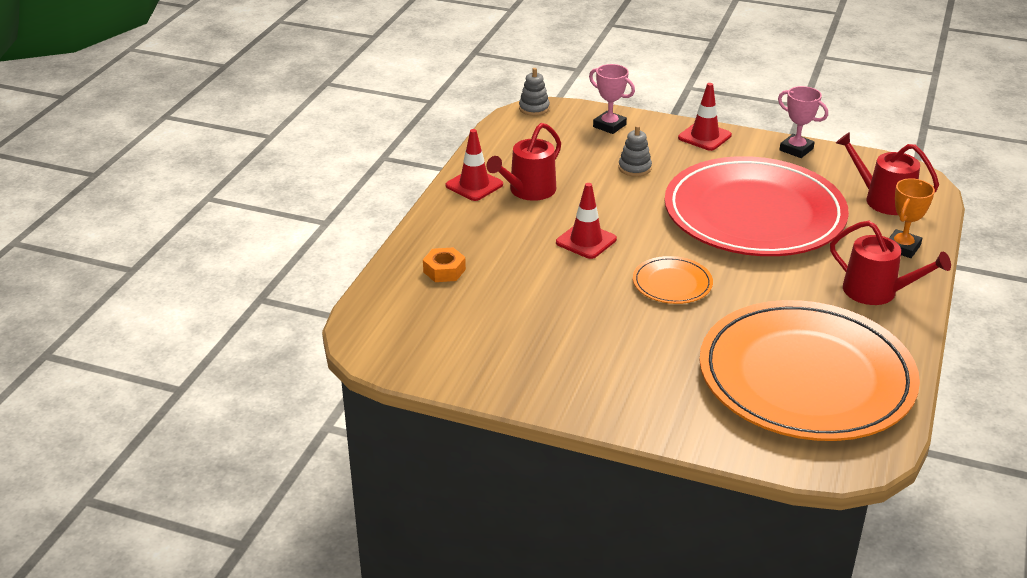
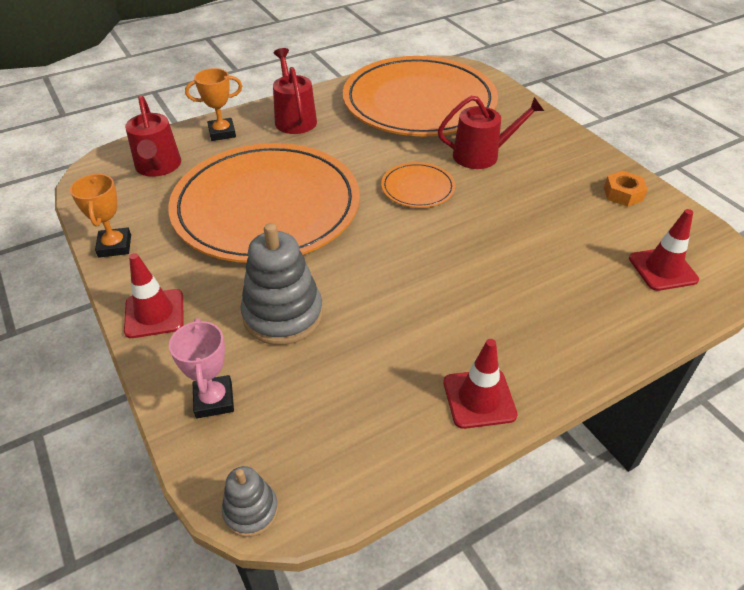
camera: 140 degrees left, 10 degrees up
orange nut [423,248,466,282] -> orange nut moved to [604,171,648,207]
red watering can [487,123,561,201] -> red watering can moved to [438,96,544,169]
red traffic cone [556,183,617,259] -> red traffic cone moved to [629,209,699,291]
grey stacking toy [619,125,652,177] -> grey stacking toy [241,223,323,345], size x1.88
red plate [664,156,849,256] -> orange plate [168,143,360,263]
pink trophy [778,86,828,158] -> orange trophy [70,173,131,258]

